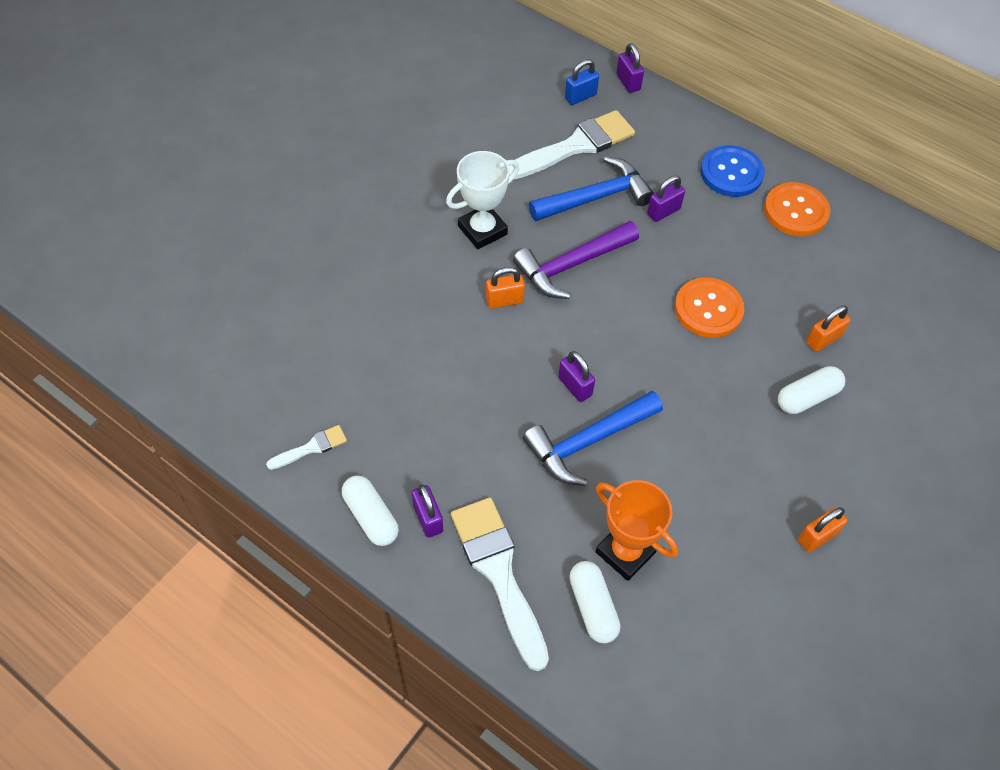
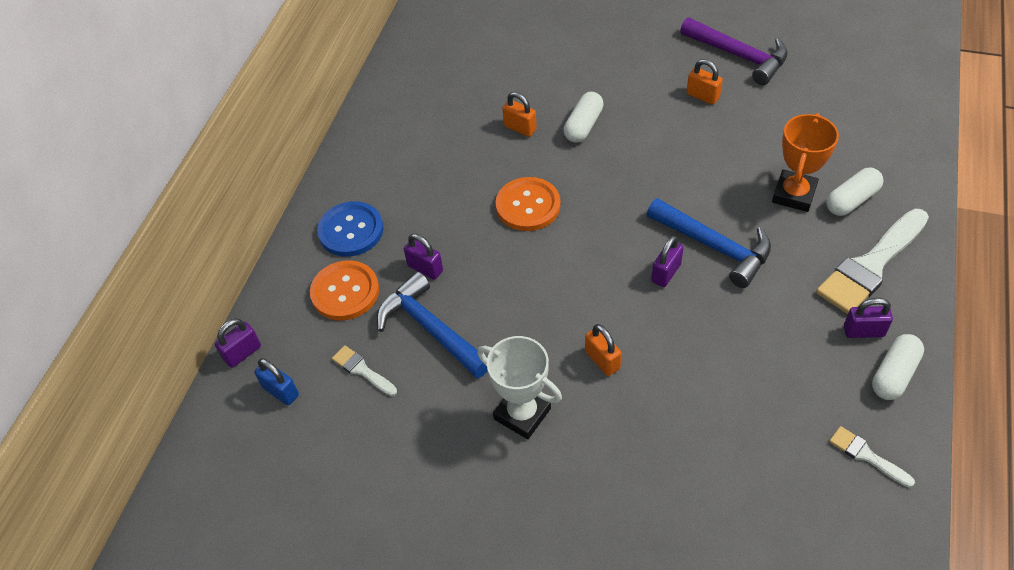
camera: 105 degrees left, 5 degrees down
purple padlock [412,484,443,538] -> purple padlock turned 45 degrees clockwise [844,298,893,338]
white brush [509,110,635,179] -> white brush [332,345,397,396], size x0.48
purple hammer [513,221,639,299] -> purple hammer moved to [680,17,788,85]
orange button [764,182,830,236] -> orange button moved to [310,260,379,320]
white capsule [778,366,845,414] -> white capsule turned 75 degrees clockwise [564,92,604,143]

